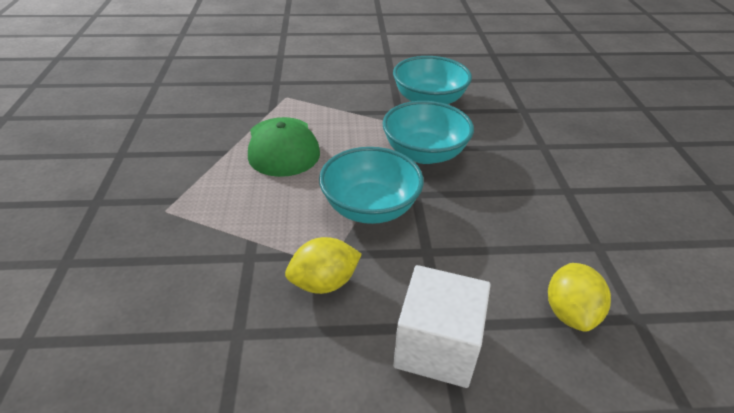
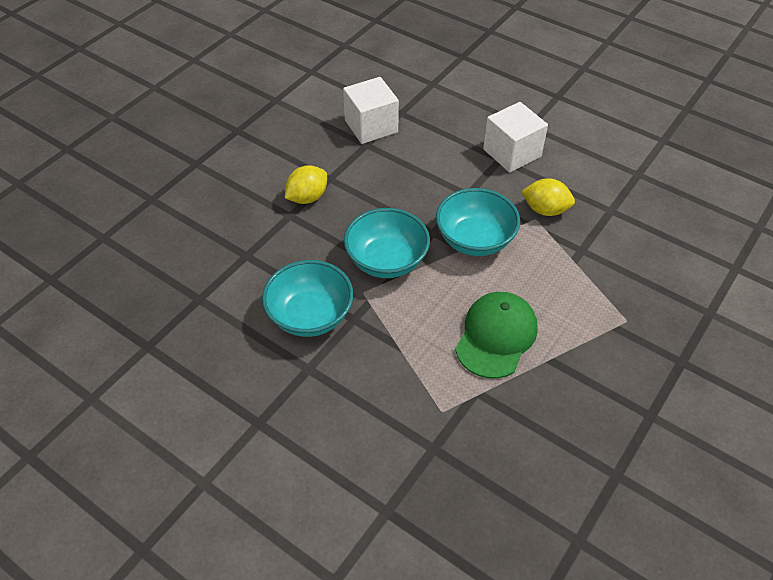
camera: 140 degrees left, 10 degrees up
yellow lemon [548,263,611,332] -> yellow lemon moved to [285,165,327,204]
none -> white cube [343,77,399,144]

